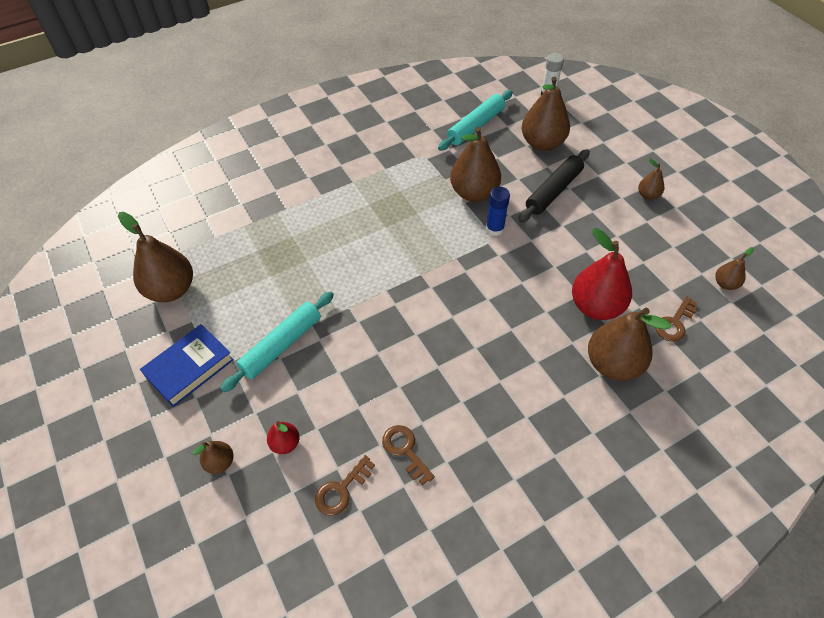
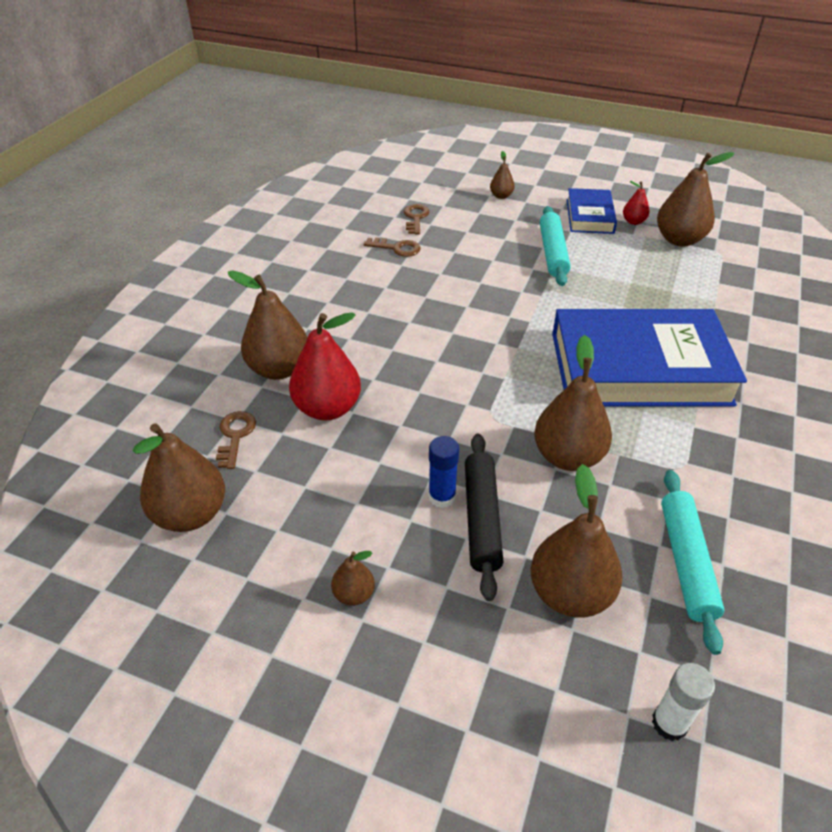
camera: 140 degrees right, 10 degrees down
red pear [267,421,300,454] -> red pear moved to [623,181,650,225]
blue glue stick [486,187,510,236] -> blue glue stick moved to [428,436,459,508]
brown pear [715,247,754,290] -> brown pear [133,423,225,532], size x2.03
none -> blue book [552,309,747,407]

